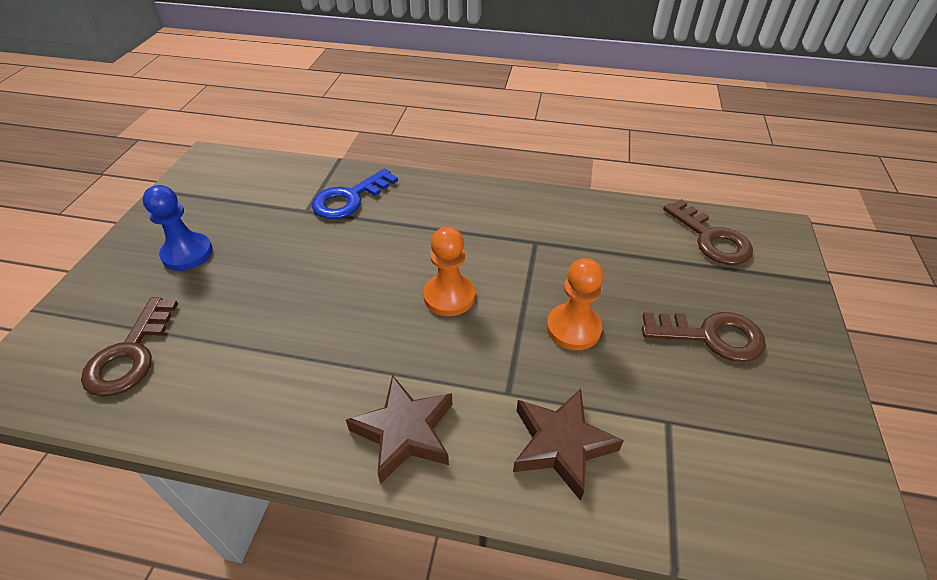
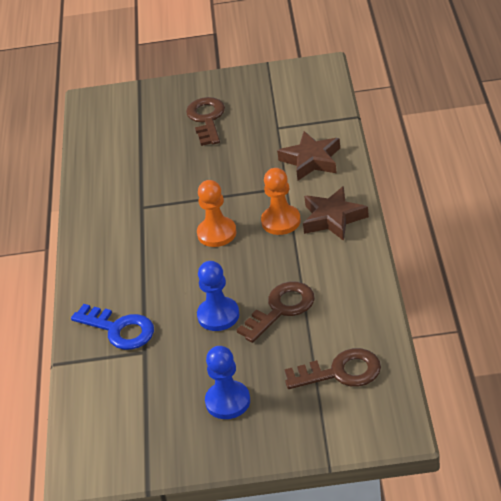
camera: 100 degrees left, 5 degrees down
orange pawn [547,258,603,350] -> orange pawn moved to [261,168,301,235]
brown key [663,199,753,265] -> brown key moved to [237,281,315,343]
none -> blue pawn [197,261,239,331]

